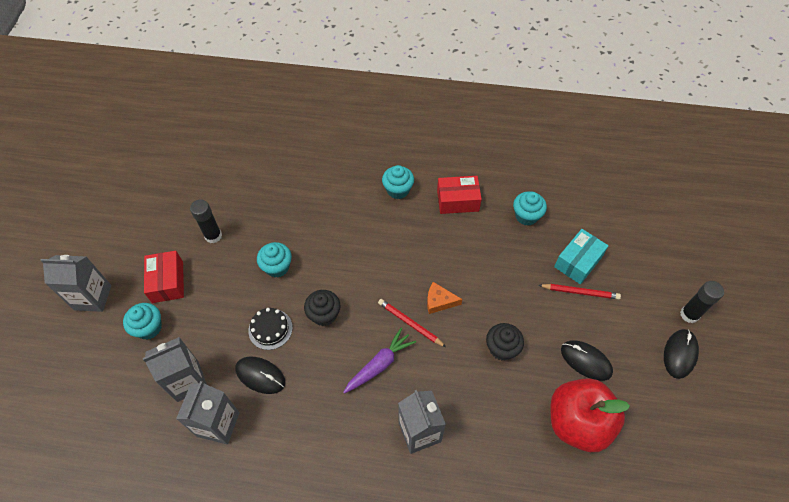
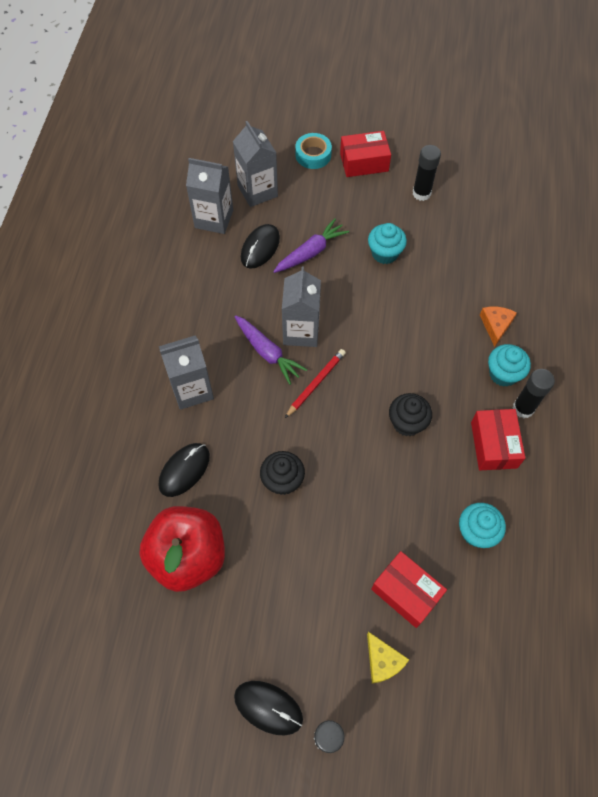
camera: 90 degrees right, 5 degrees up
grey carton [40,255,111,312] -> grey carton moved to [282,267,321,347]
turquoise cupcake [123,303,162,339] -> turquoise tape [295,133,332,169]
black cake [248,308,293,350] -> purple carrot [273,218,349,273]
black cupcake [304,290,341,326] -> black cupcake moved to [389,393,432,436]
orange cheese [427,282,462,314] -> orange cheese moved to [480,307,517,347]
red pencil [539,284,621,300] -> none
turquoise box [554,229,609,284] -> red box [371,551,447,628]
black mouse [561,340,613,381] -> black mouse moved to [158,443,210,497]
none -> yellow cheese [367,632,409,683]
none -> black glue stick [513,369,555,418]

